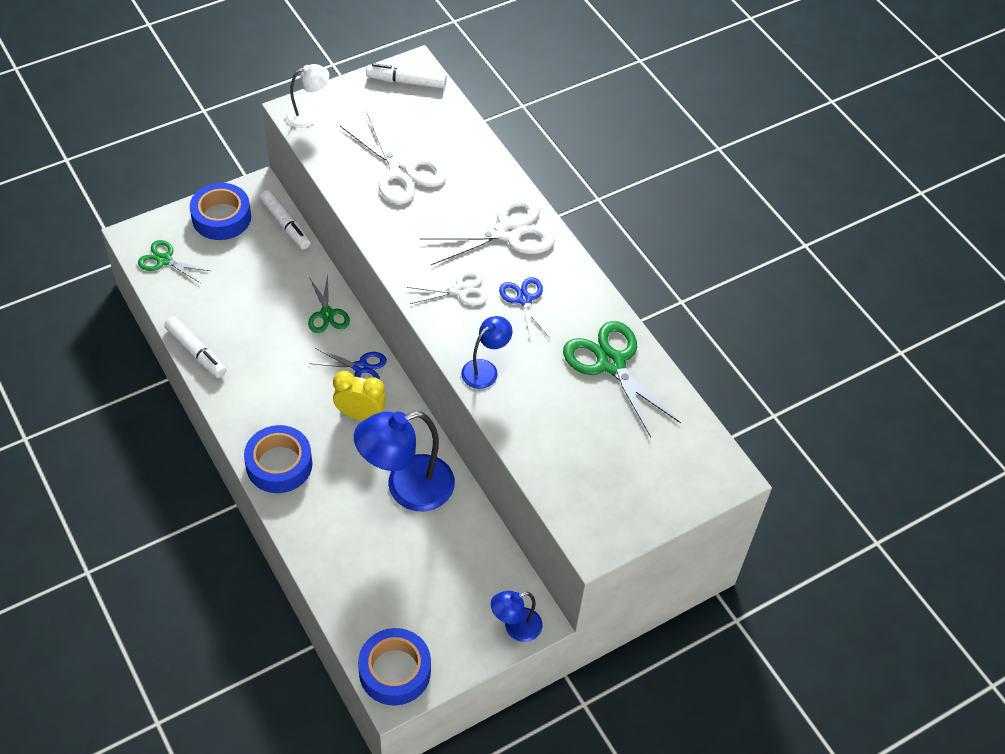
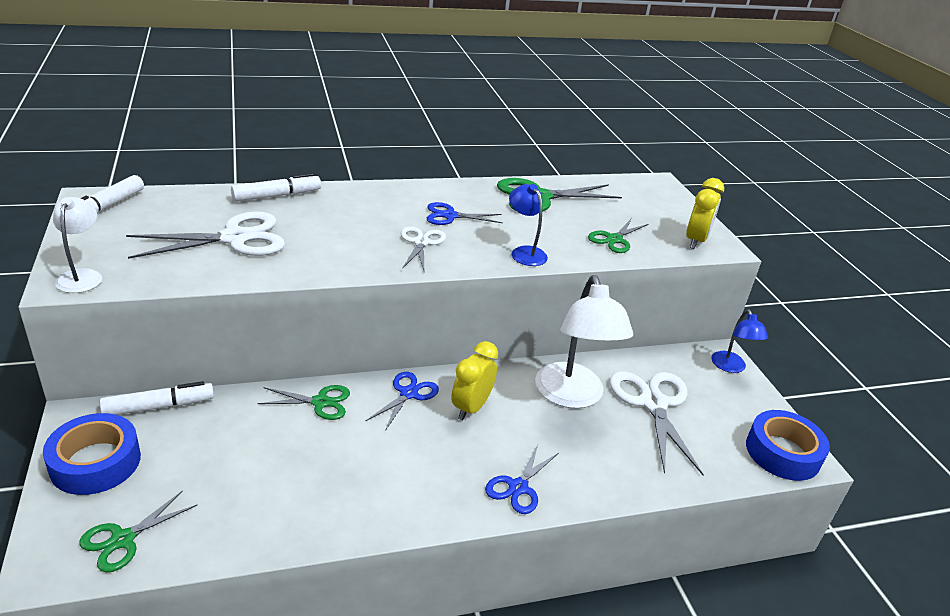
camera: 75 degrees left, 20 degrees down
white marker [164,316,226,378] -> white marker moved to [231,173,321,202]
blue tape [244,425,312,493] -> blue scissors [485,444,559,514]
blue lamp [354,411,455,511] -> white lamp [535,275,633,409]
white scissors [420,198,555,265] -> white scissors moved to [610,371,704,475]
none -> green scissors [588,218,649,253]
none -> yellow clock [686,178,724,249]

